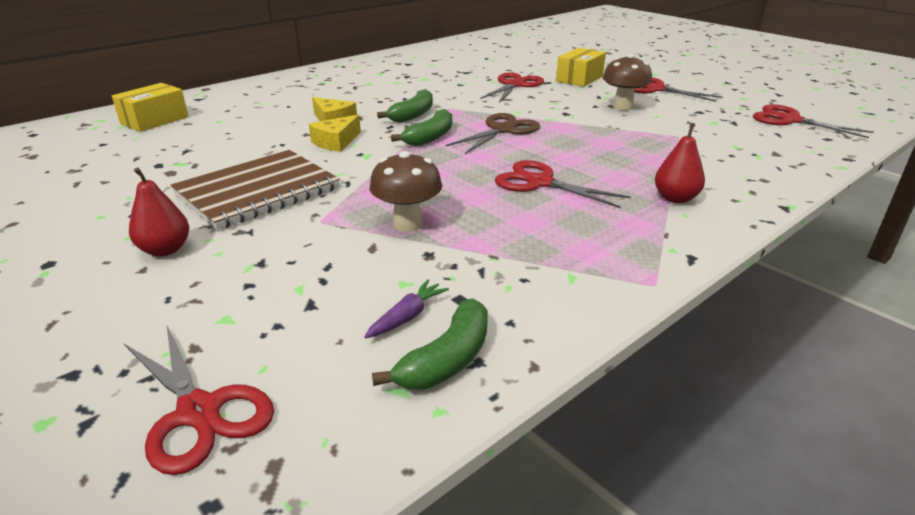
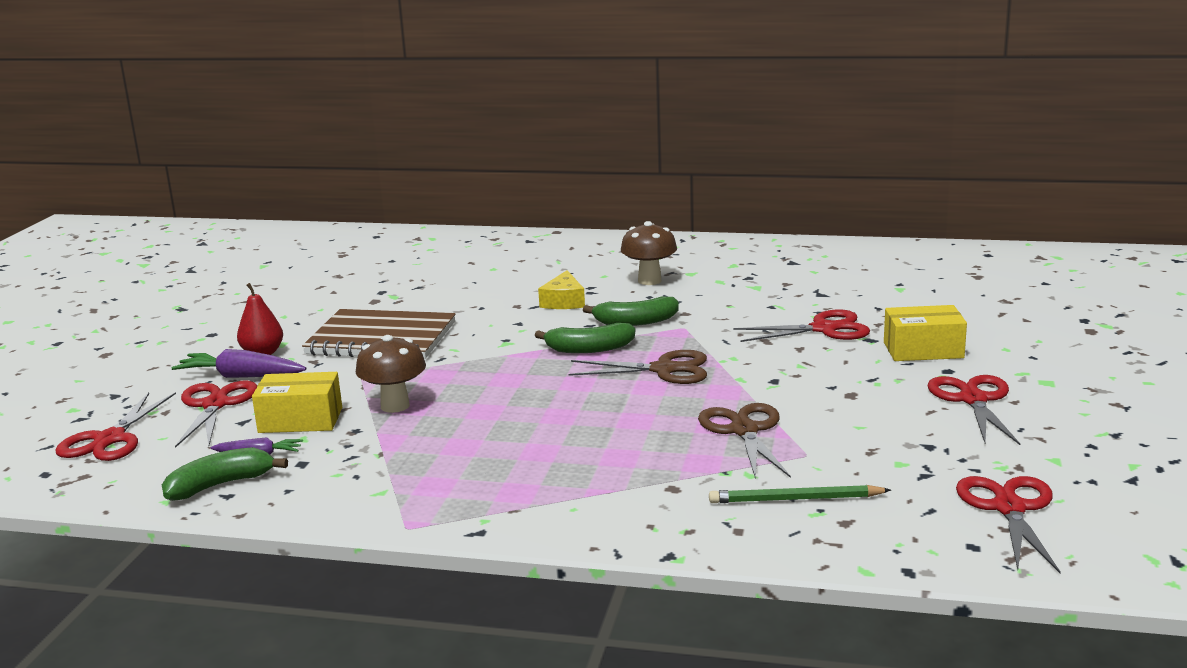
camera: 55 degrees right, 10 degrees down
yellow box [112,83,189,132] -> yellow box moved to [252,372,342,433]
yellow cheese [309,115,361,152] -> none
green banana [372,299,488,390] -> green banana turned 150 degrees clockwise [162,447,288,501]
red scissors [495,160,631,208] -> red scissors moved to [175,380,257,448]
brown mushroom [603,54,652,111] -> brown mushroom moved to [621,221,677,285]
red pear [655,123,705,204] -> none
none -> purple carrot [171,349,306,378]
none -> brown scissors [698,403,791,479]
none -> green pencil [709,485,891,503]

